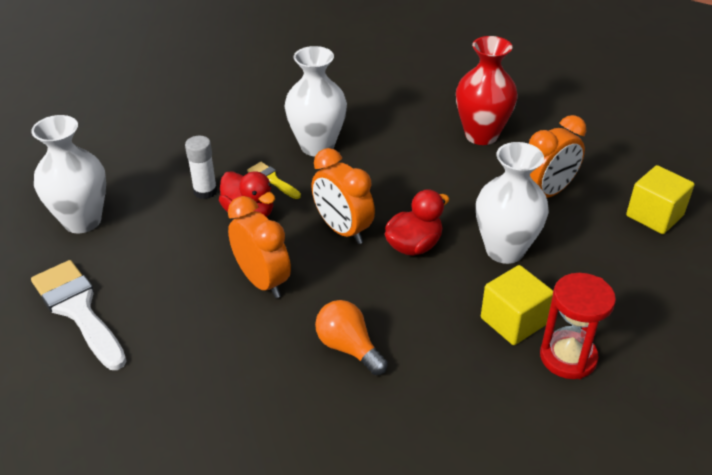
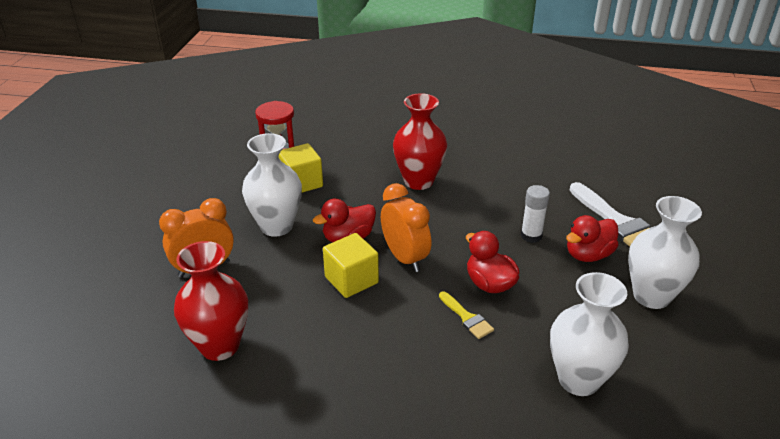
camera: 170 degrees left, 5 degrees down
white glue stick [185,136,217,199] -> white glue stick moved to [521,185,550,243]
orange clock [228,196,291,298] -> none
white vase [285,46,347,156] -> white vase moved to [550,272,629,396]
orange light bulb [315,300,388,375] -> red vase [393,93,447,190]
yellow cube [626,165,695,234] -> yellow cube moved to [323,233,379,298]
none -> red duck [566,215,619,262]

